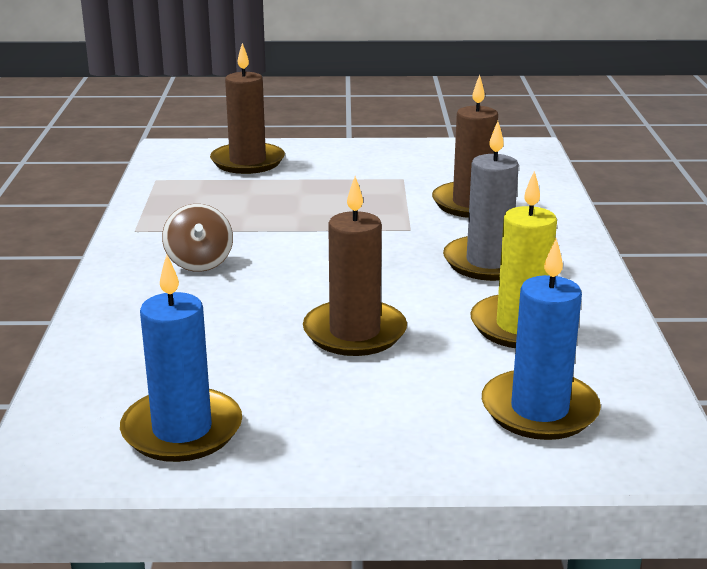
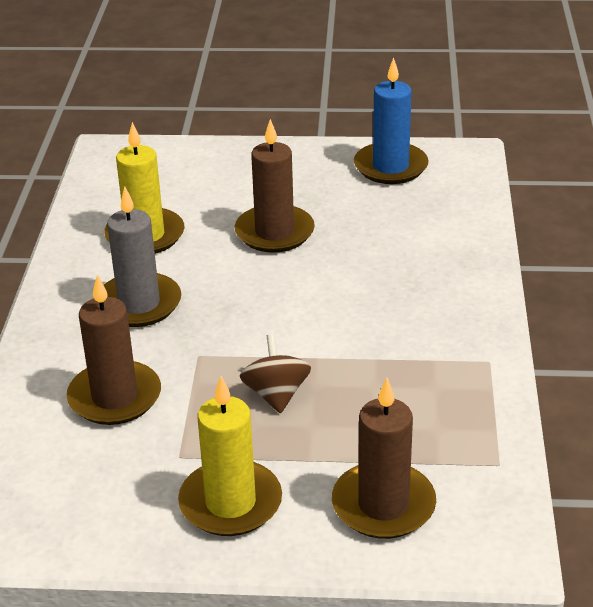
camera: 175 degrees left, 10 degrees up
brown spinning top [162,204,233,272] -> brown spinning top moved to [240,334,311,414]
blue candle [482,238,601,440] -> none
none -> yellow candle [178,376,282,536]

